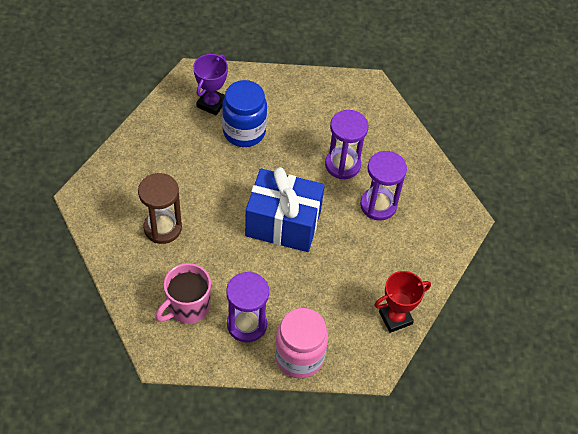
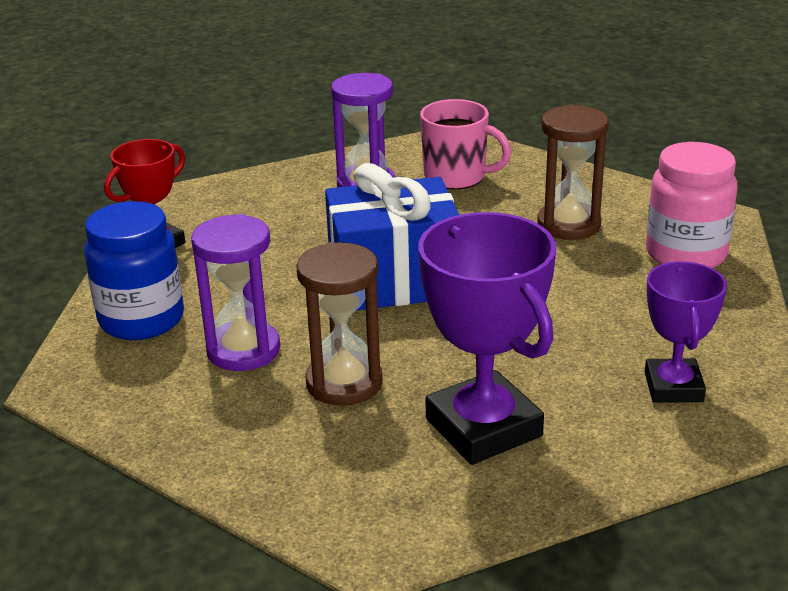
camera: 160 degrees right, 25 degrees down
pink mug [155,263,211,324] -> pink mug turned 90 degrees clockwise [420,99,512,190]
blue jar [222,80,267,147] -> blue jar moved to [85,201,184,340]
pink jar [275,308,328,378] -> pink jar moved to [646,142,738,268]
purple hourglass [325,110,368,179] -> brown hourglass [296,242,383,406]
none -> purple trophy [418,212,556,465]

